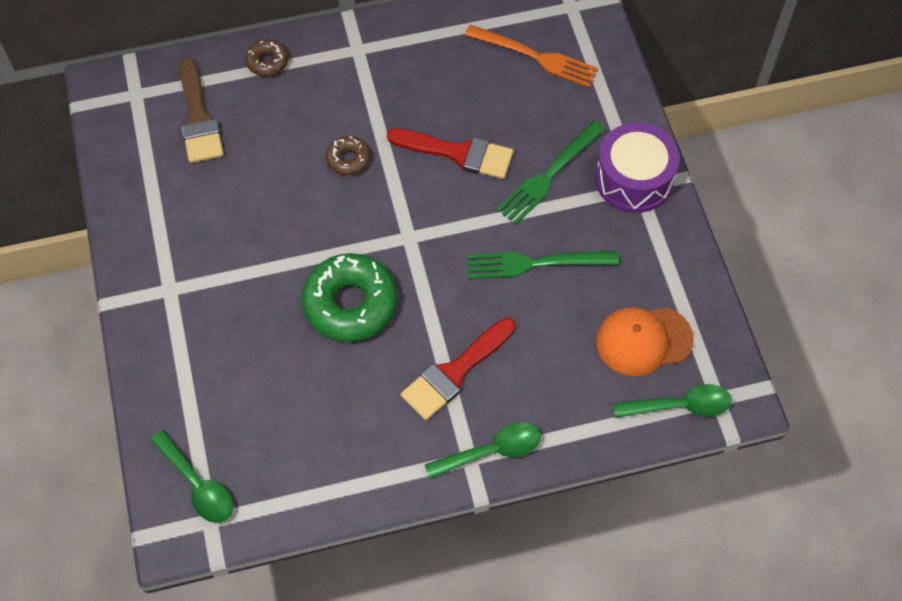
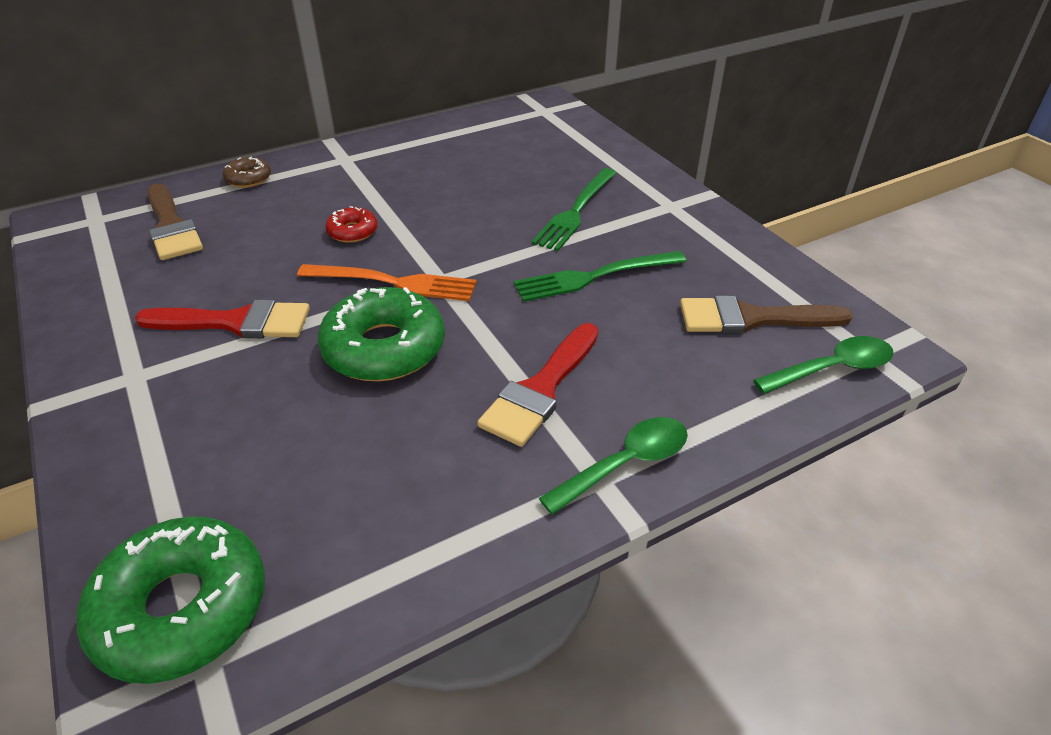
camera: 15 degrees left, 20 degrees down
green spoon [150,430,233,523] -> green donut [77,516,265,684]
brown donut [326,136,371,176] -> red donut [325,206,378,243]
red brush [387,128,514,179] -> red brush moved to [135,300,310,338]
orange fork [465,25,599,87] -> orange fork moved to [297,264,477,301]
purple drum [595,123,680,213] -> none
orange cap [596,307,694,376] -> brown brush [680,295,853,334]

